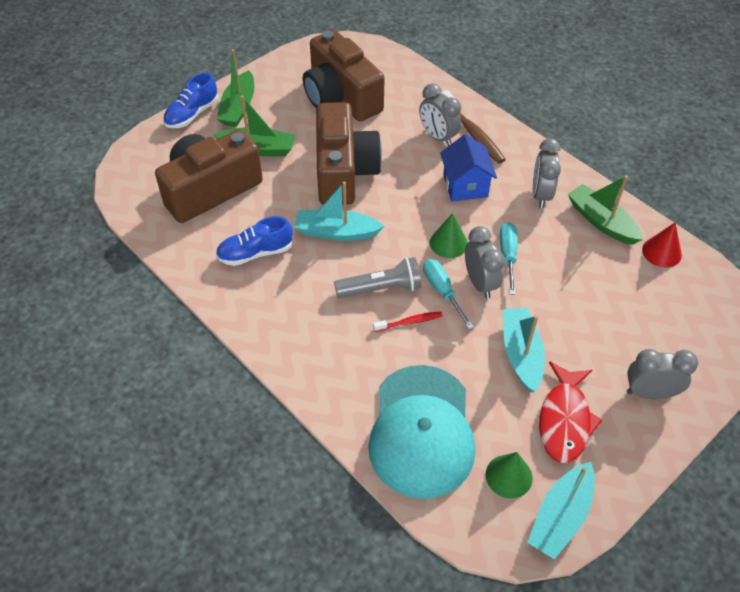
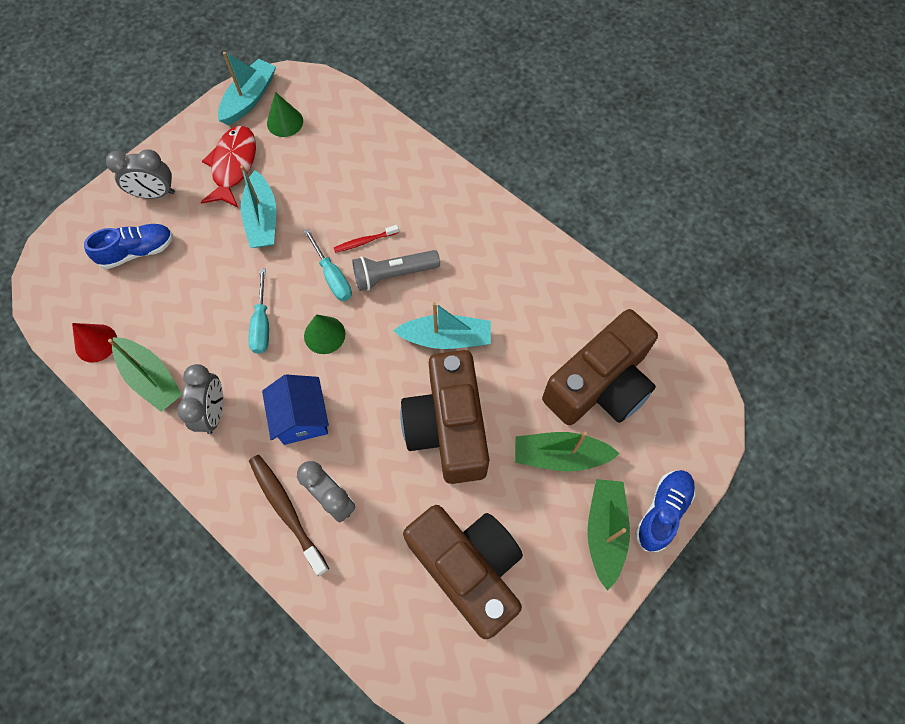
camera: 175 degrees right, 15 degrees up
blue shoe [216,216,293,266] -> blue shoe moved to [84,224,173,269]
turquoise cap [368,365,476,499] -> none
grey clock [465,226,504,299] -> none

